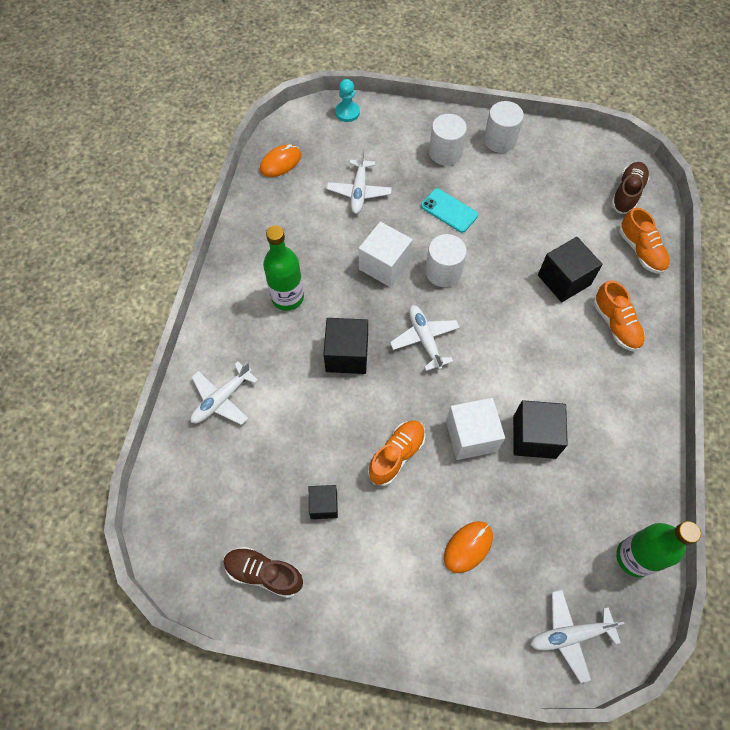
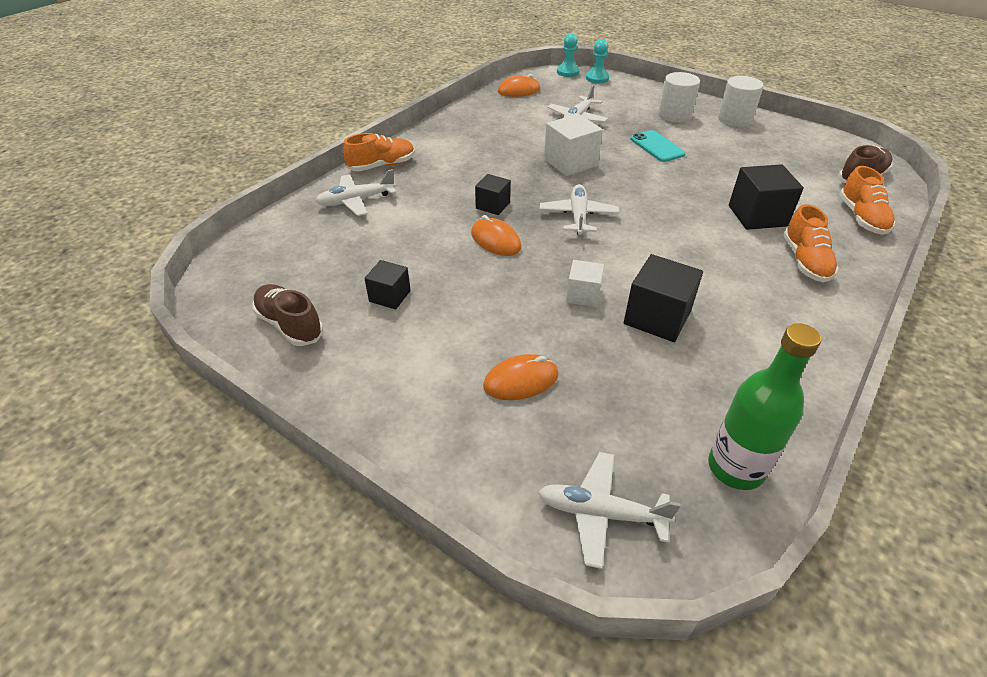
camera: 25 degrees right, 20 degrees down
green bottle [263,225,304,311] -> none
black cube [323,318,368,374] -> black cube [475,174,511,215], size x0.61
orange shoe [368,420,425,486] -> orange shoe moved to [343,133,415,171]
white cylinder [425,234,467,287] -> none
white cube [446,398,505,460] -> white cube [566,260,604,307], size x0.61
none -> orange mouse [471,215,522,256]
none -> turquoise pawn [557,33,580,77]

